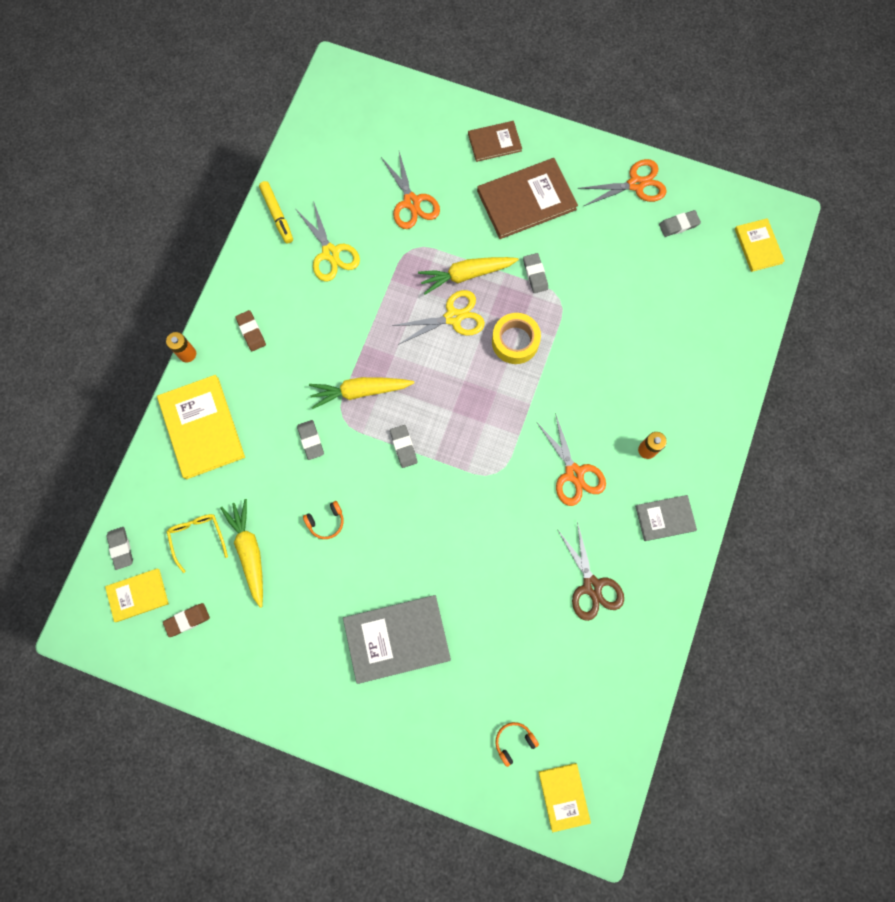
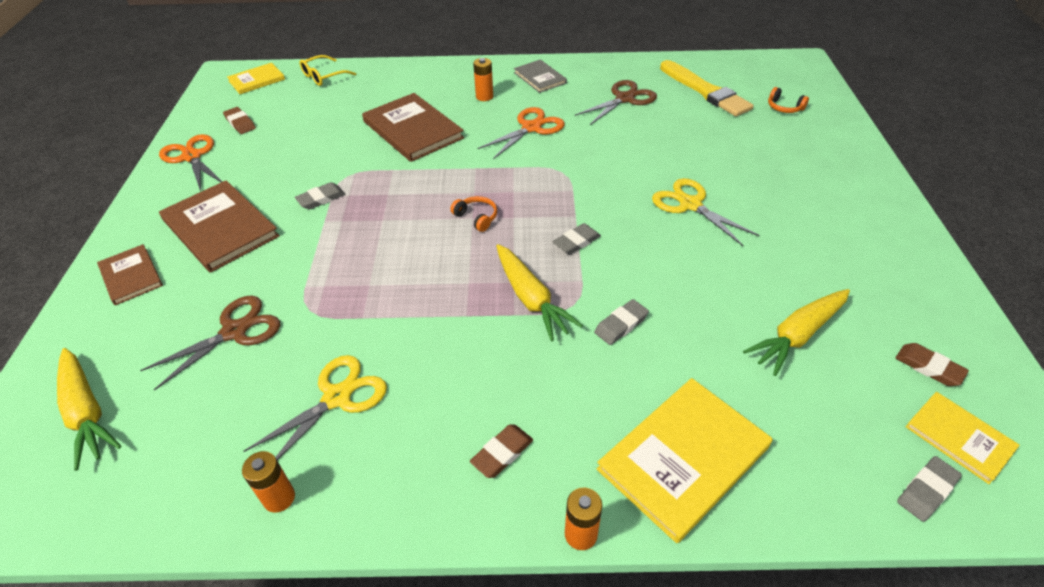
camera: 110 degrees left, 30 degrees down
yellow glasses [167,514,228,573] -> yellow glasses moved to [300,55,356,86]
yellow marker [259,181,293,243] -> orange battery [242,451,295,513]
orange headphones [303,501,344,539] -> orange headphones moved to [450,196,497,232]
grey book [343,595,451,684] -> none
orange scissors [380,152,440,229] -> brown scissors [140,296,280,391]
yellow scissors [392,290,485,345] -> yellow scissors moved to [652,178,760,246]
yellow carrot [418,257,519,295] -> yellow carrot moved to [57,348,121,471]
yellow tape [492,313,541,364] -> none
yellow book [539,763,591,832] -> none
grey eraser [659,210,701,237] -> brown eraser [223,107,256,134]
none -> brown book [362,93,464,162]
none -> yellow brush [660,60,754,116]

